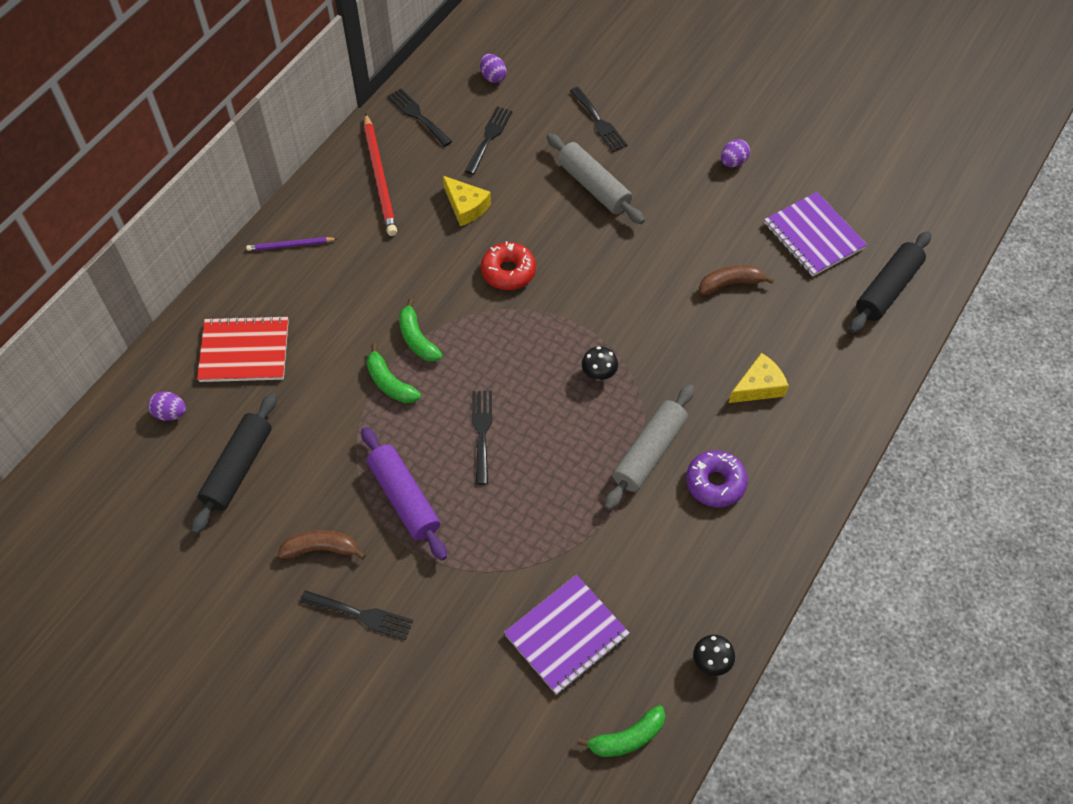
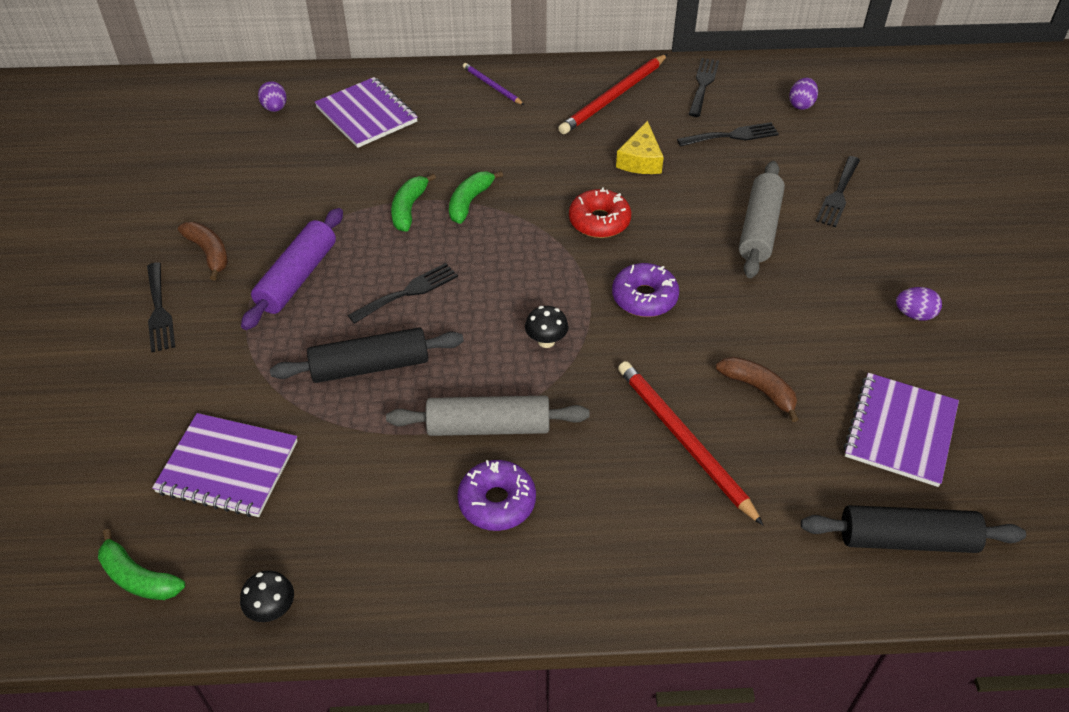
camera: 55 degrees right, 10 degrees down
black rolling pin [191,393,277,534] -> black rolling pin moved to [270,327,464,383]
red notebook [197,315,289,382] -> purple notebook [315,77,418,148]
yellow cheese [729,353,789,403] -> none
none -> purple donut [612,263,679,317]
none -> red pencil [618,361,763,525]

